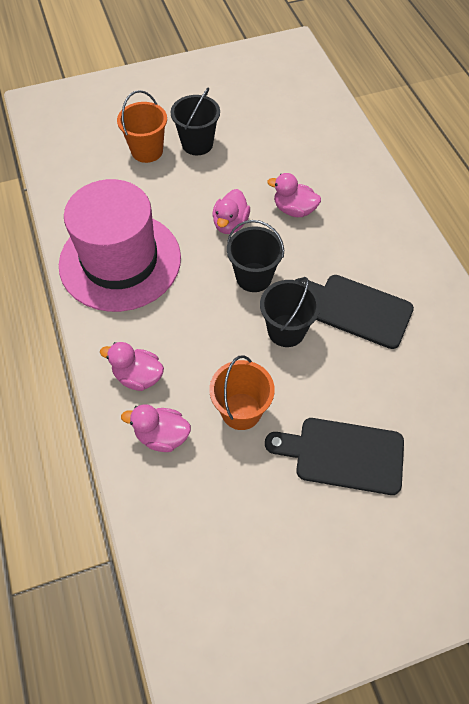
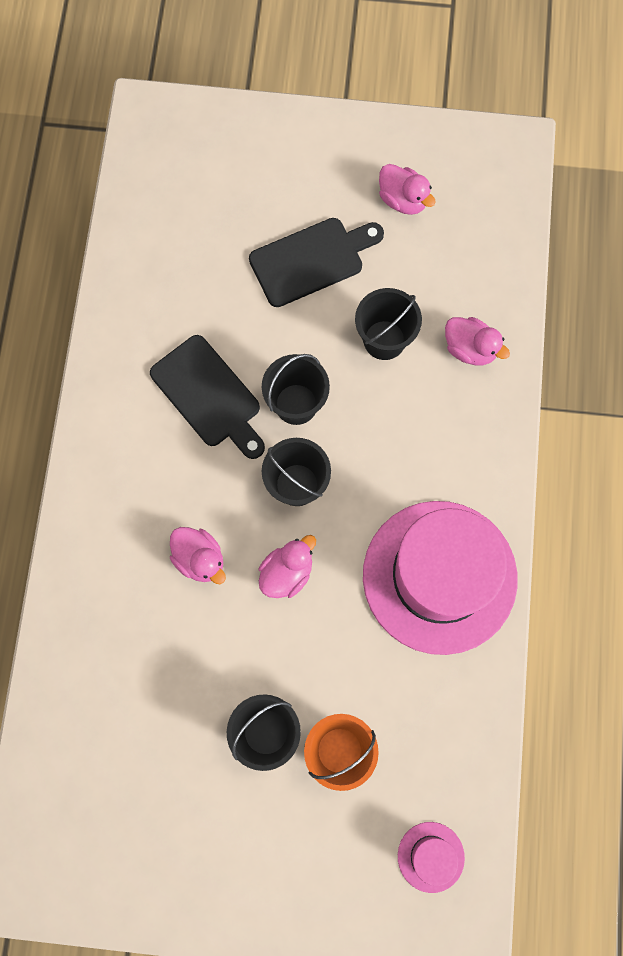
camera: 155 degrees left, 15 degrees up
pink duck [100,342,164,391] -> pink duck moved to [379,164,436,215]
orange bucket [209,355,275,430] -> black bucket [355,288,422,360]
black cutting board [265,418,404,495] -> black cutting board turned 60 degrees counterclockwise [249,218,384,307]
none -> pink hat [398,822,465,893]

